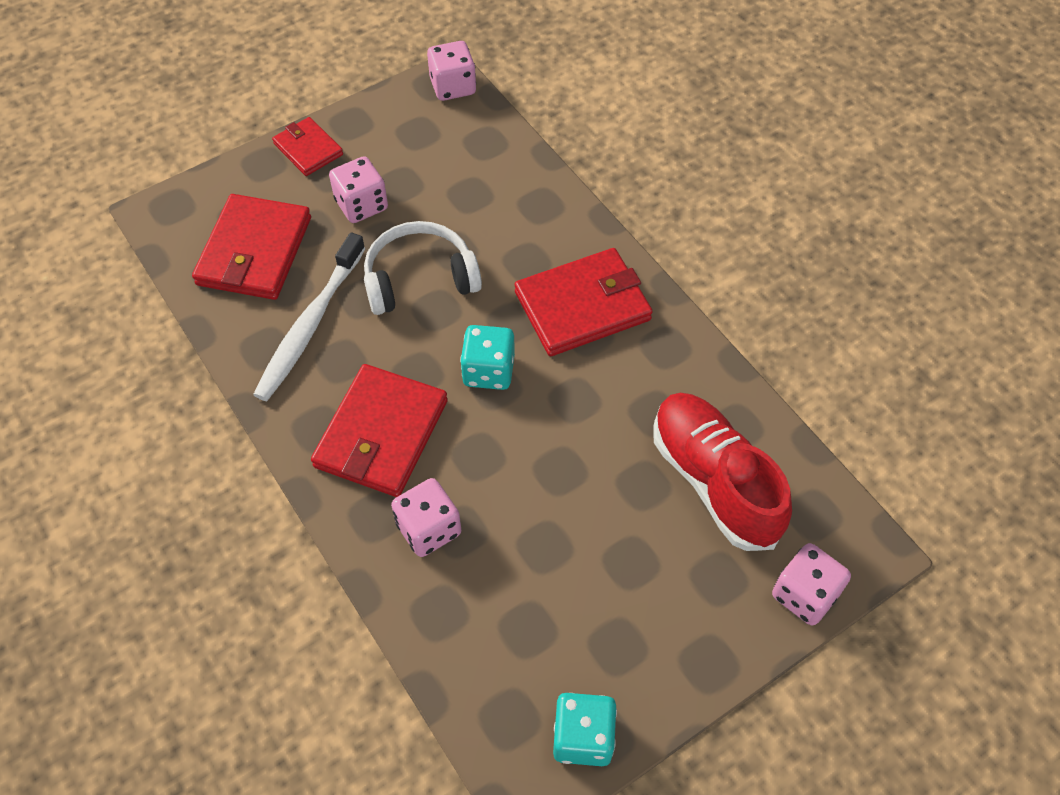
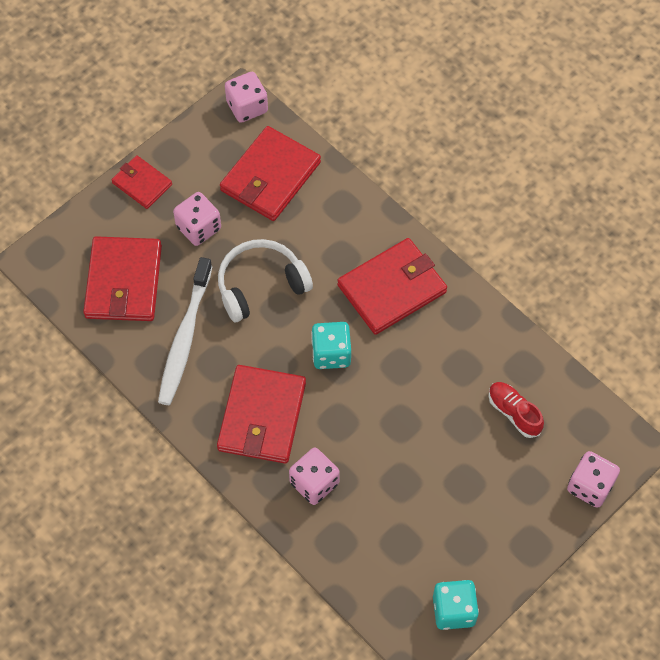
camera: 10 degrees left, 5 degrees up
red shoe [653,393,792,551] -> red shoe [489,382,544,438], size x0.51
none -> red wallet [220,126,321,221]

